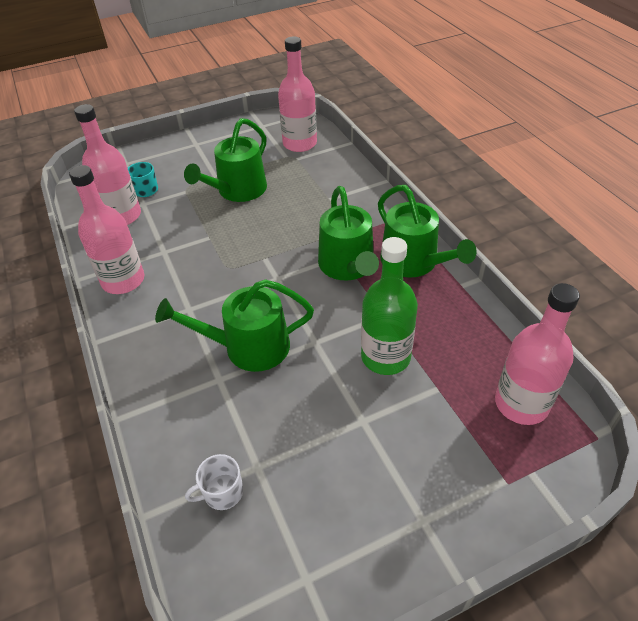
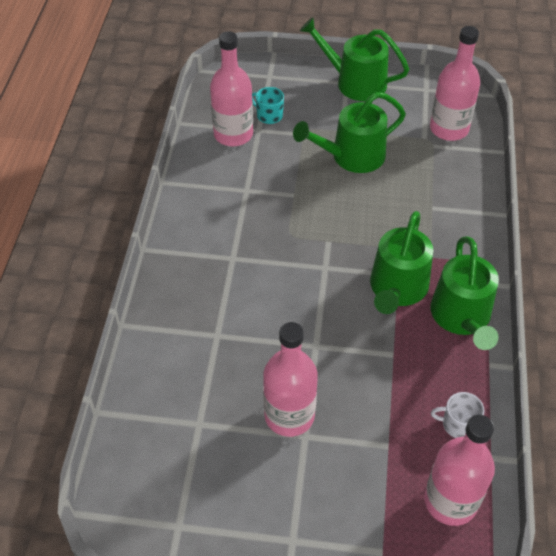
camera: 30 degrees right, 5 degrees up
pink bottle [69,165,144,294] -> pink bottle moved to [263,322,318,437]
green watering can [155,279,314,372] -> green watering can moved to [300,17,409,101]
white mug [185,454,243,510] -> white mug moved to [431,392,484,438]
green bottle [361,237,418,375] -> none

